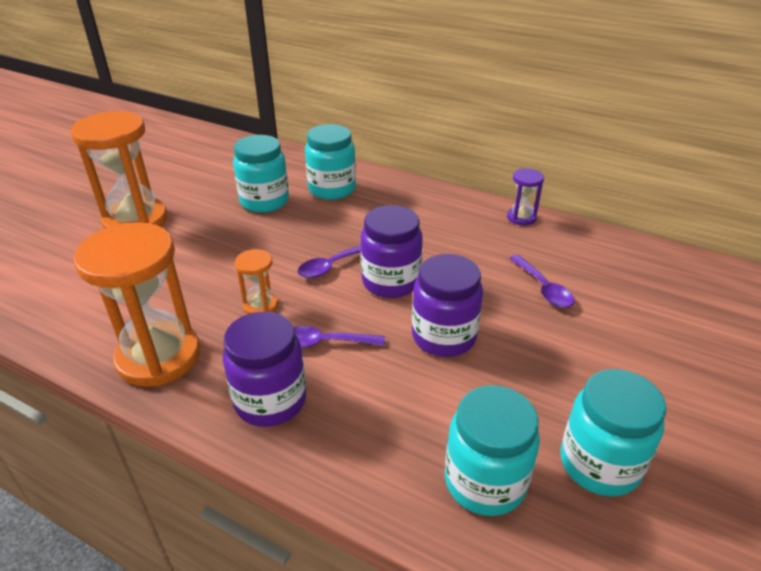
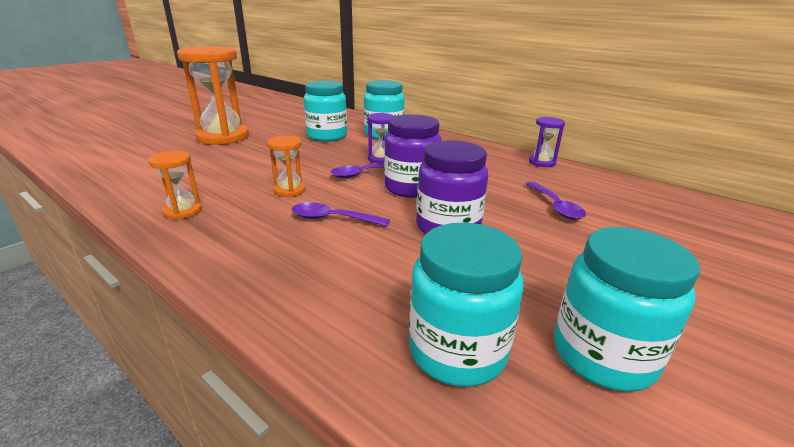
camera: 10 degrees right, 10 degrees down
orange hourglass [74,222,200,387] -> orange hourglass [148,151,202,220], size x0.47
purple jar [223,311,306,427] -> none
none -> purple hourglass [367,113,394,163]

